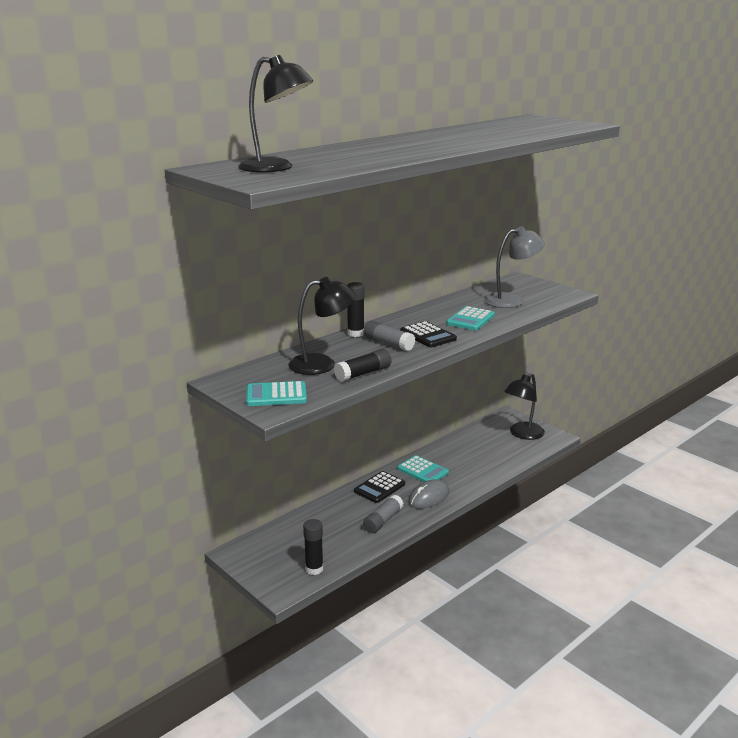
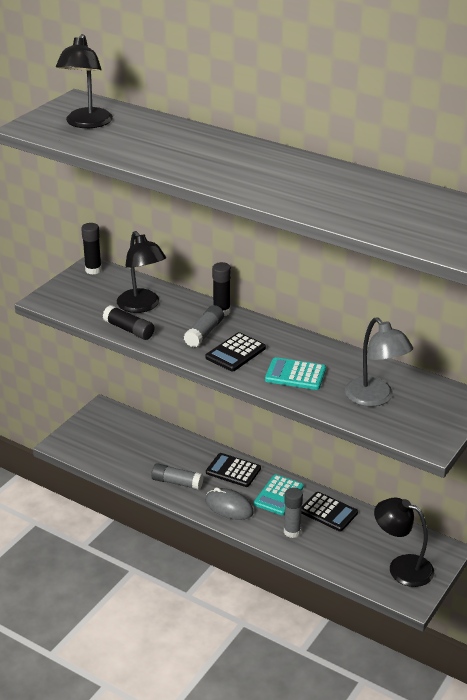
camera: 75 degrees right, 10 degrees up
turquoise calculator [246,381,307,406] -> none
black glue stick [303,519,323,575] -> black glue stick moved to [81,223,102,275]
none -> grey glue stick [284,487,303,538]
none -> black calculator [301,492,358,532]

